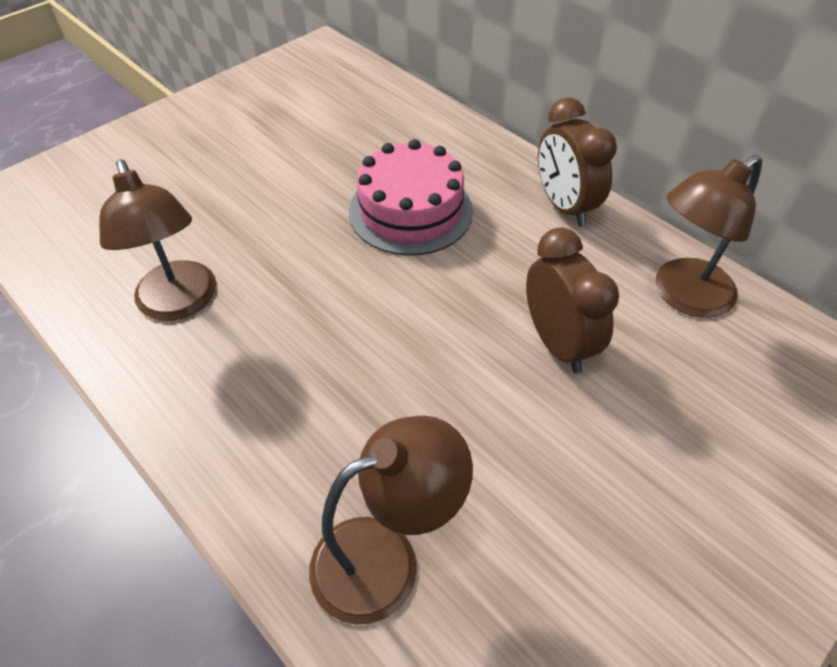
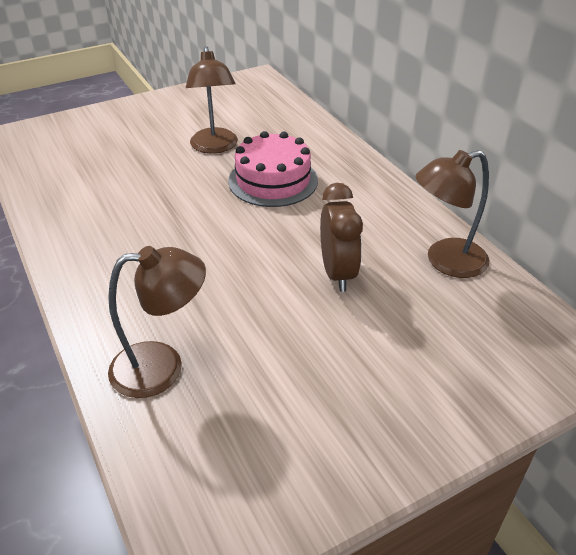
camera: 15 degrees right, 10 degrees down
brown lamp [99,159,216,321] -> brown lamp moved to [186,46,238,154]
brown clock [538,98,617,227] -> none

